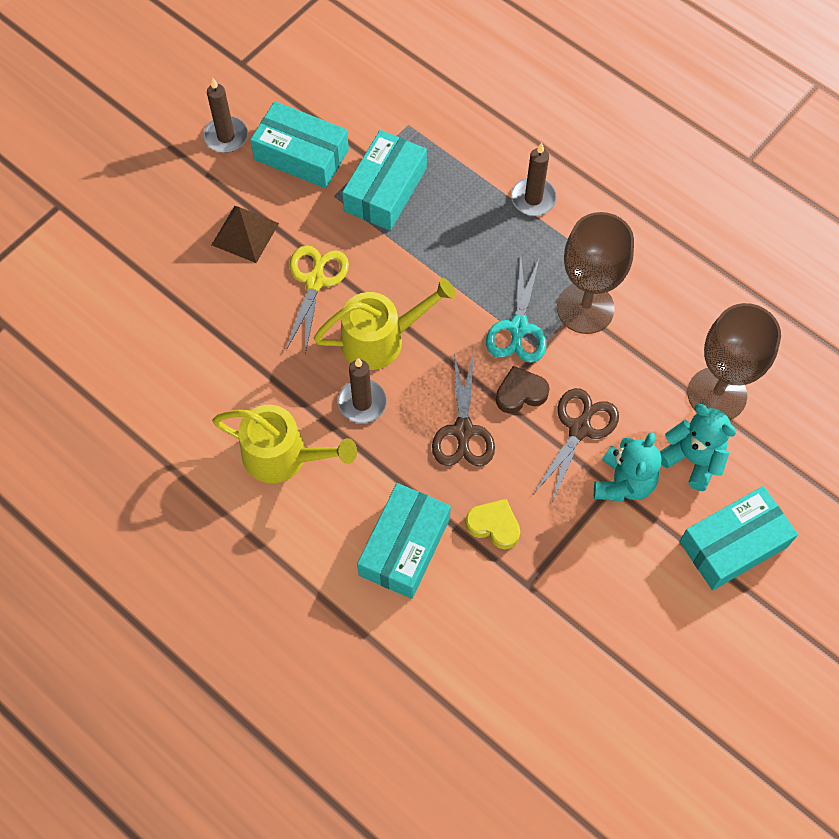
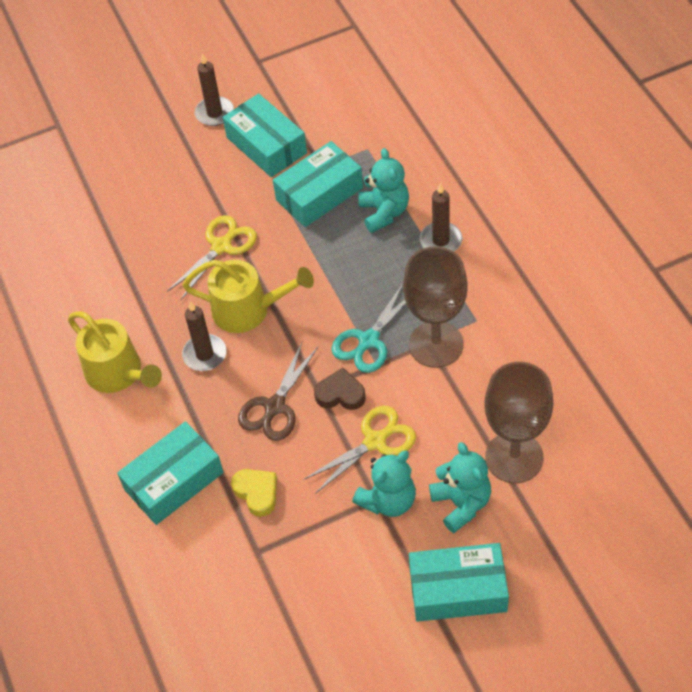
camera: 30 degrees right, 10 degrees down
brown pyramid [212,206,279,263] -> none
brown scissors [534,388,619,502] -> yellow scissors [303,406,416,494]
none -> turquoise teddy bear [358,148,409,233]

